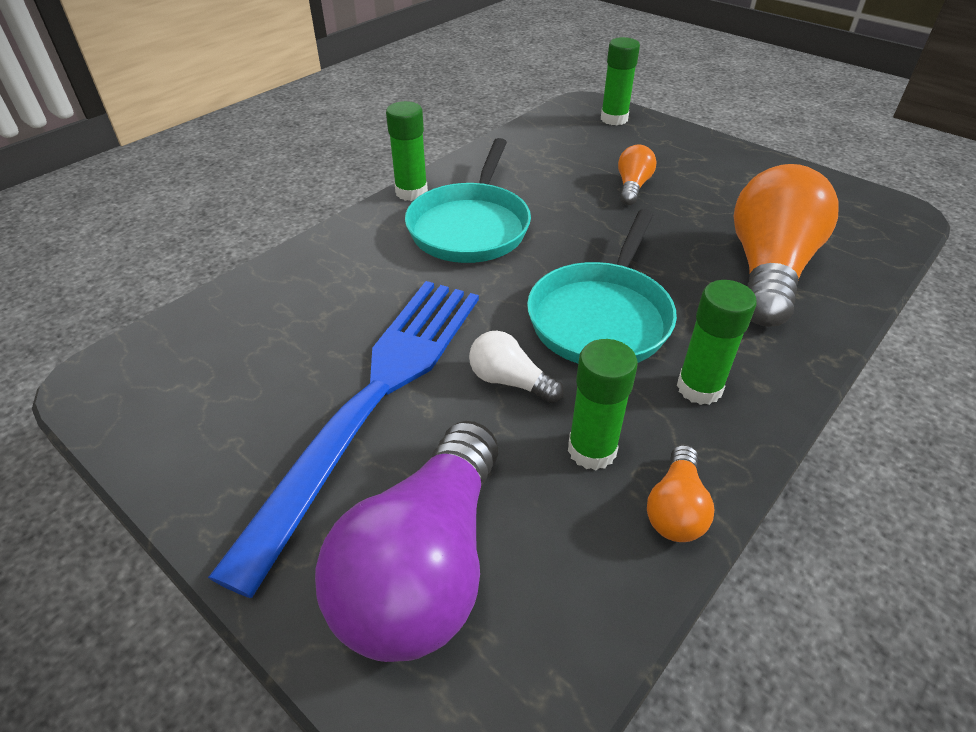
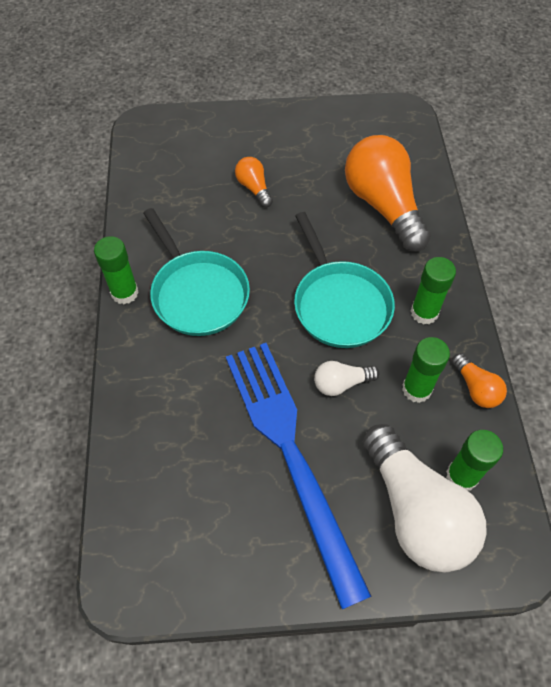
camera: 45 degrees left, 15 degrees up
purple light bulb [315,421,498,662] -> white light bulb [363,424,487,572]
green glue stick [601,37,640,125] -> green glue stick moved to [446,430,503,491]

